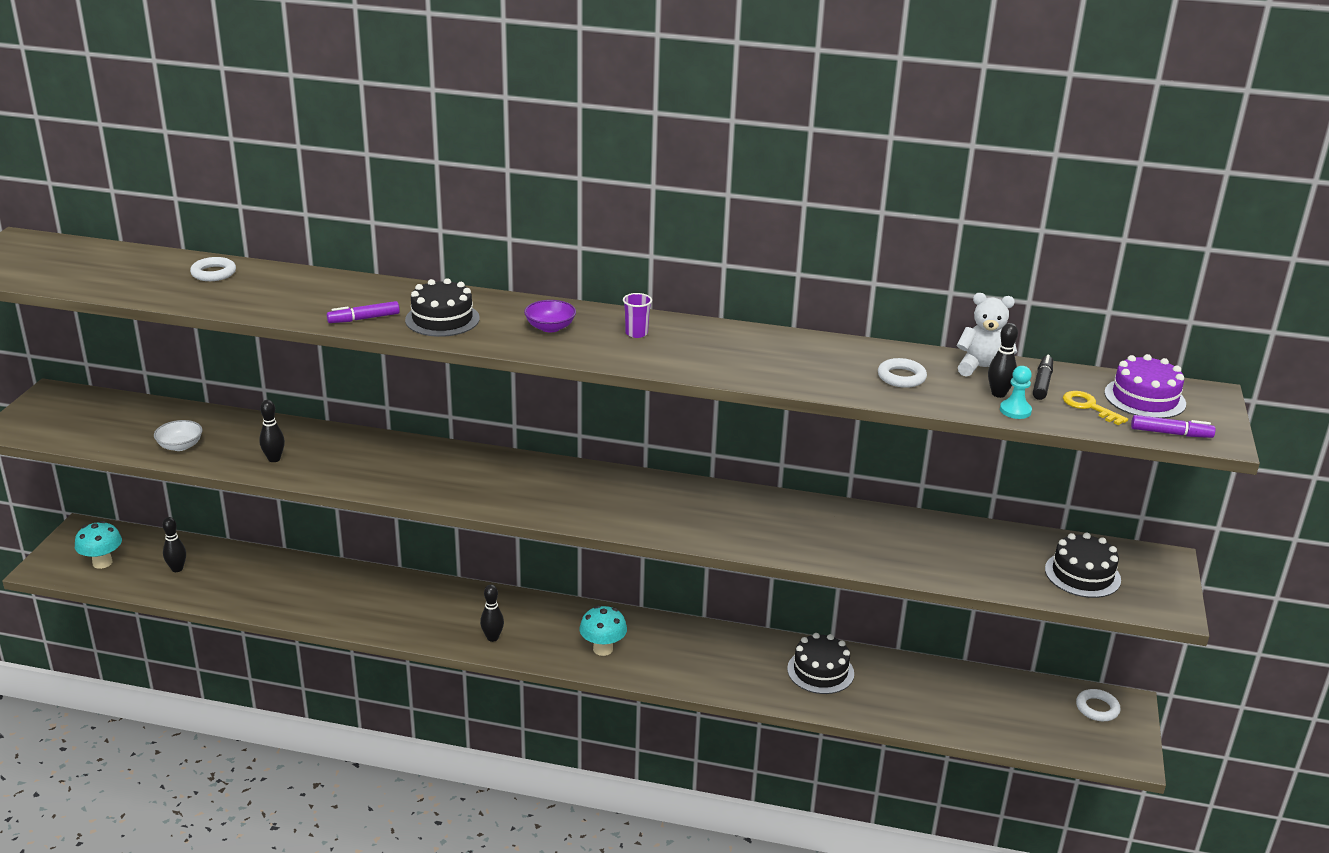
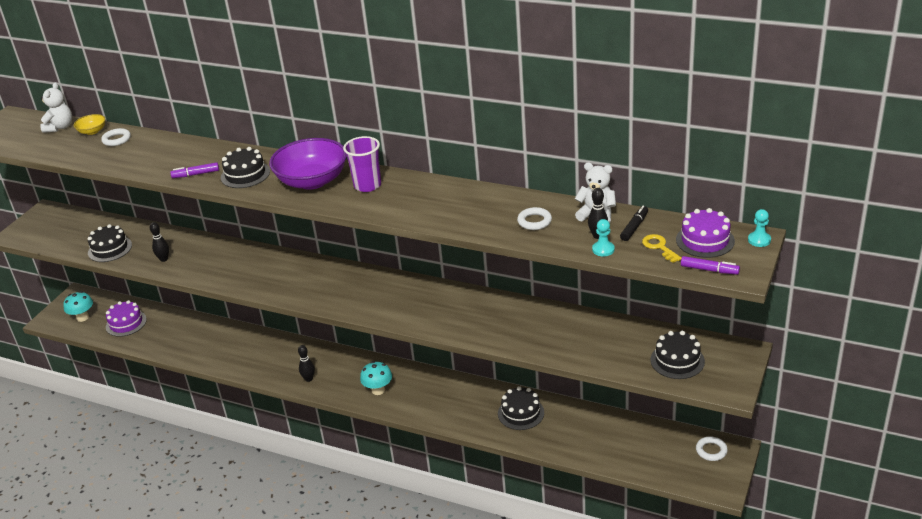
camera: 15 degrees right, 5 degrees up
white bowl [154,420,203,451] -> black cake [88,224,132,262]
black bowling pin [163,517,186,572] -> purple cake [106,300,147,337]
purple bowl [524,300,576,333] -> purple bowl [269,138,347,190], size x2.20
purple cup [623,293,652,338] -> purple cup [343,136,381,192], size x1.79
none -> white teddy bear [40,82,72,133]
none -> yellow bowl [73,114,106,135]
none -> turquoise pawn [748,209,771,247]

